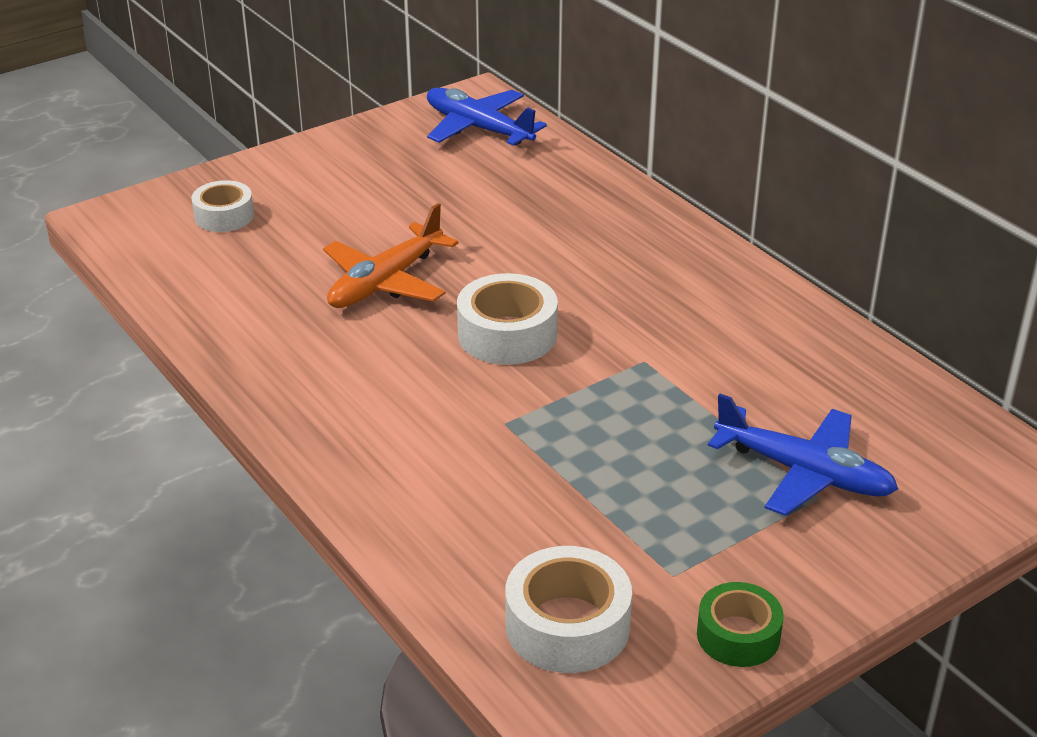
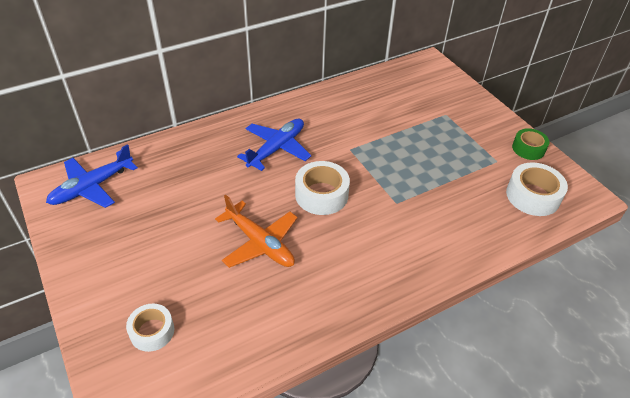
camera: 85 degrees left, 10 degrees up
blue plane [708,394,898,516] -> blue plane moved to [237,119,311,171]

